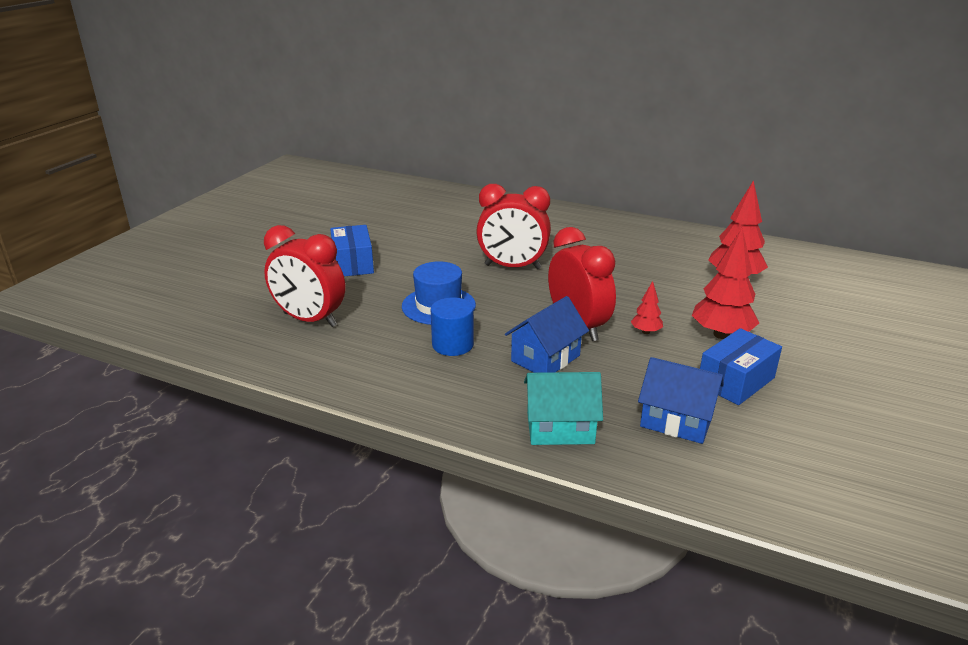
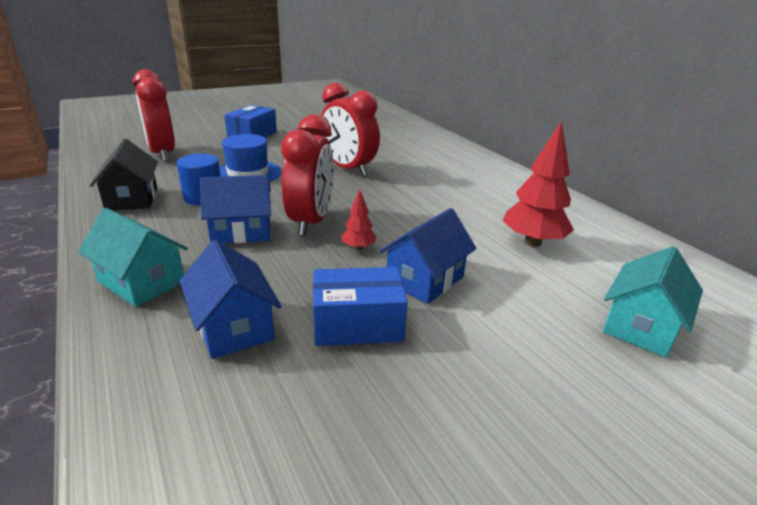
camera: 35 degrees right, 0 degrees up
red tree [692,228,759,339] -> blue house [379,208,476,304]
none -> black house [89,139,158,211]
none -> turquoise house [603,246,703,357]

